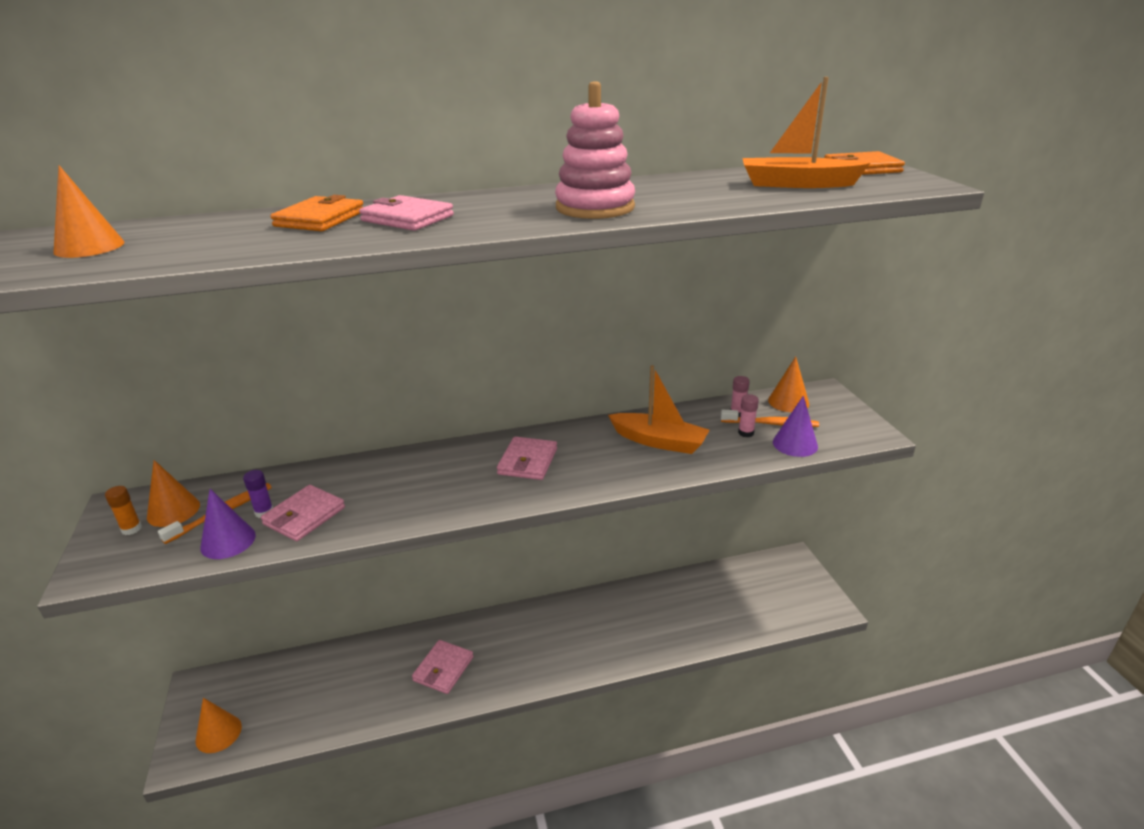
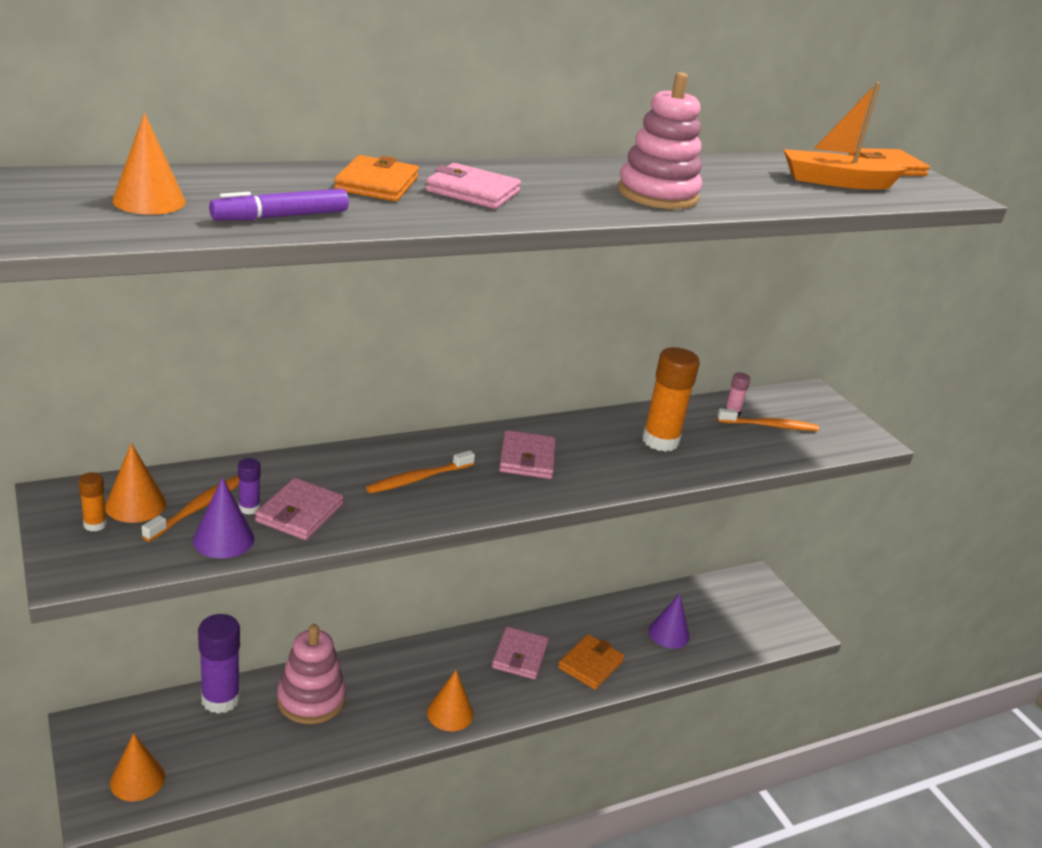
camera: 15 degrees left, 0 degrees up
pink wallet [412,640,474,694] -> pink wallet moved to [492,627,549,680]
orange boat [608,365,710,454] -> orange glue stick [642,347,700,452]
pink glue stick [738,394,759,437] -> none
orange cone [768,356,809,412] -> orange cone moved to [427,670,474,731]
purple cone [773,396,818,457] -> purple cone moved to [649,594,689,649]
none -> purple glue stick [198,614,240,714]
none -> purple marker [209,189,349,220]
none -> pink stacking toy [277,624,346,724]
none -> orange toothbrush [366,450,475,493]
none -> orange wallet [558,634,624,690]

